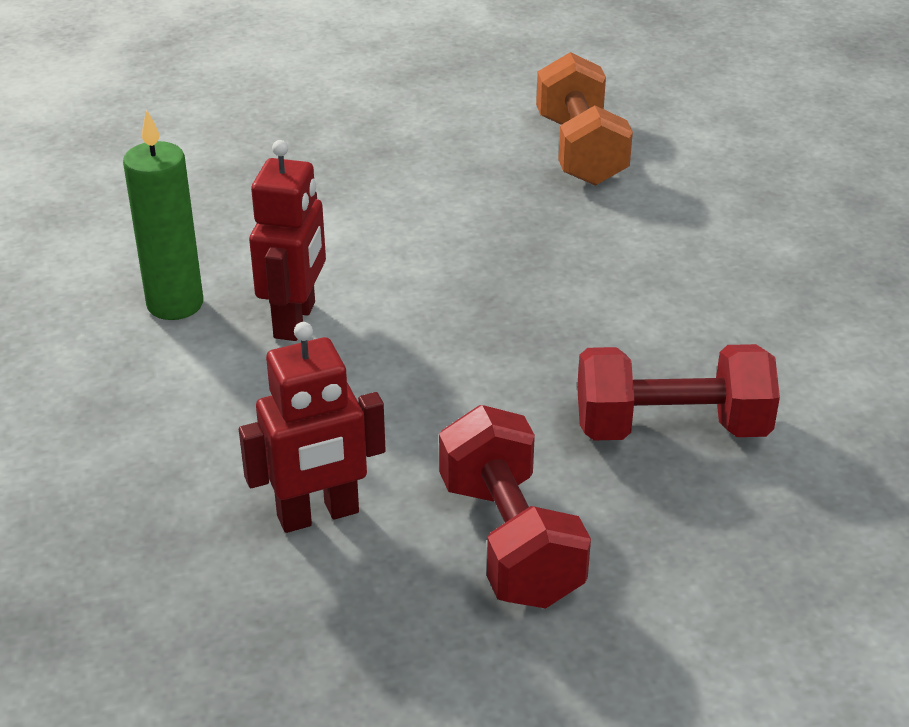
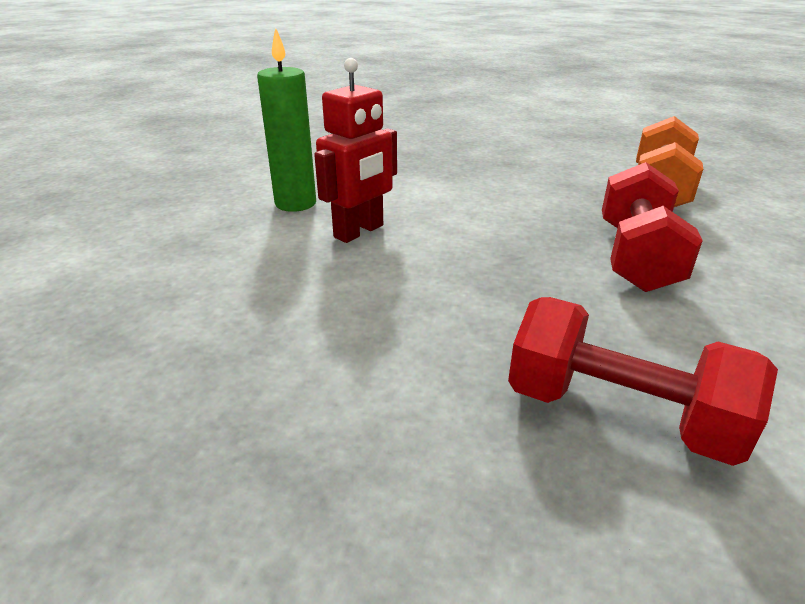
camera: 30 degrees right, 5 degrees down
red robot [239,322,386,533] -> none
red dumbbell [439,405,591,609] -> red dumbbell moved to [602,162,703,292]

